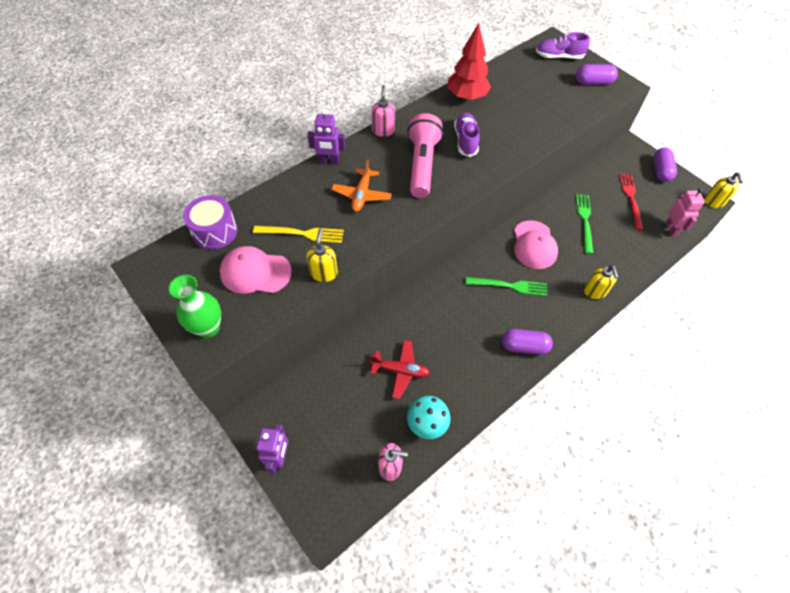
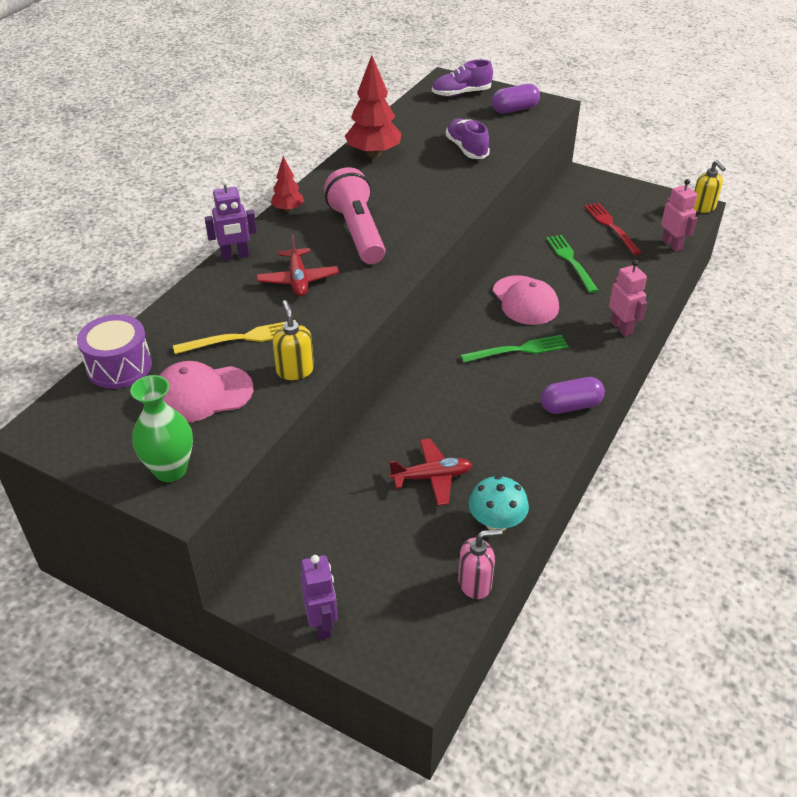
camera: 20 degrees left, 15 degrees down
orange plane [332,159,392,212] -> red plane [257,234,339,297]
pink soap dispenser [371,85,395,137] -> red tree [271,156,304,212]
purple shoe [454,113,480,157] -> purple shoe moved to [446,118,490,159]
yellow soap dispenser [584,265,618,299] -> pink robot [609,260,647,337]
purple capsule [653,147,677,182] -> none

